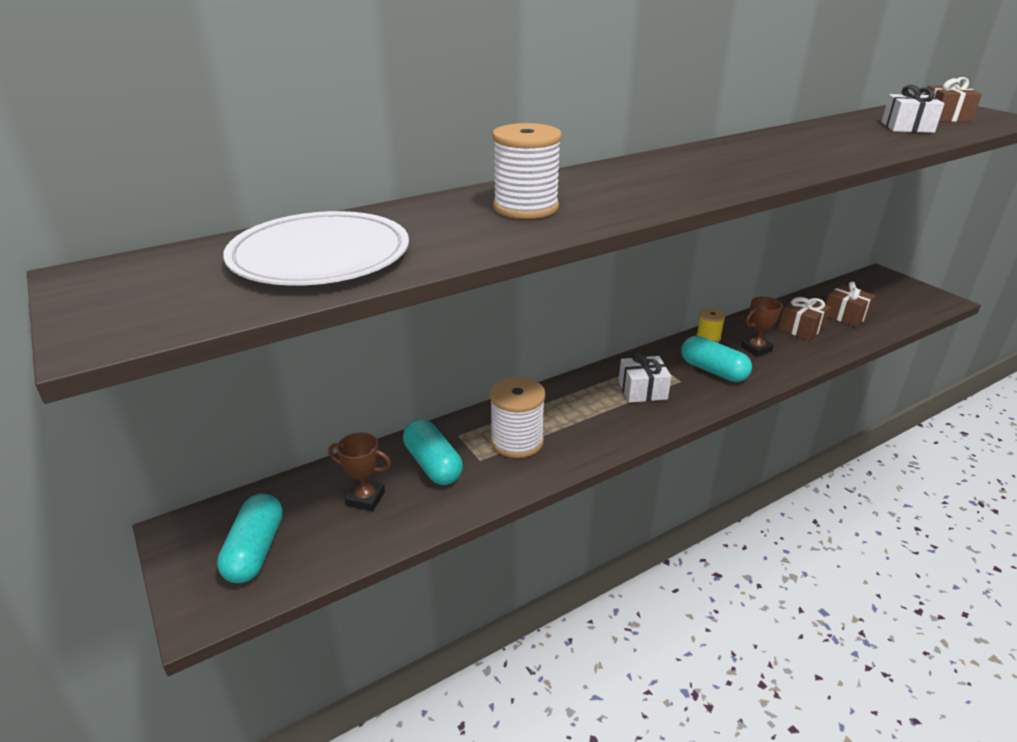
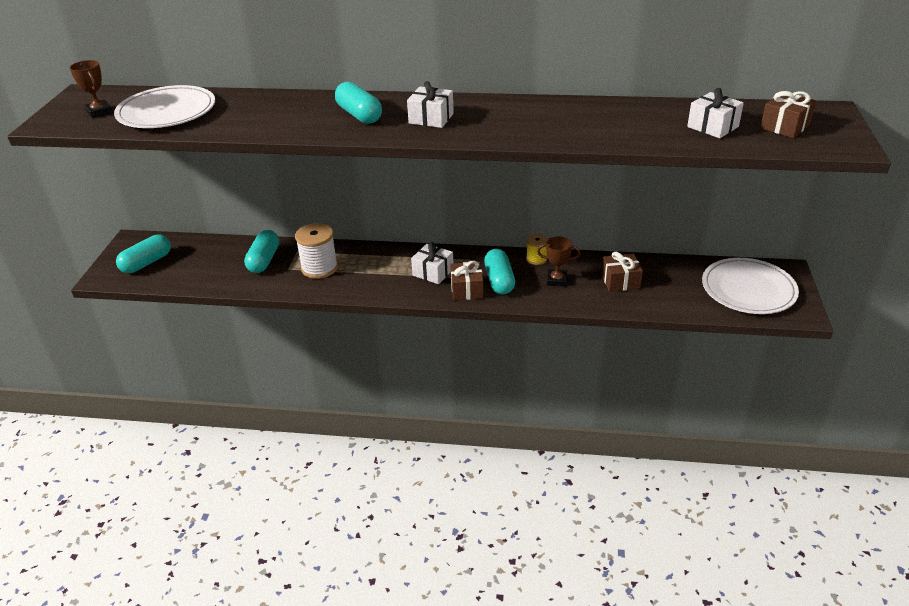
camera: 40 degrees right, 5 degrees up
brown trophy [328,432,391,511] -> brown trophy moved to [69,60,113,118]
white spool [492,123,562,219] -> none
brown gift [825,282,876,327] -> brown gift moved to [450,261,484,301]
none -> turquoise capsule [335,82,382,124]
none -> white gift [407,81,454,128]
none -> white plate [702,258,799,314]

